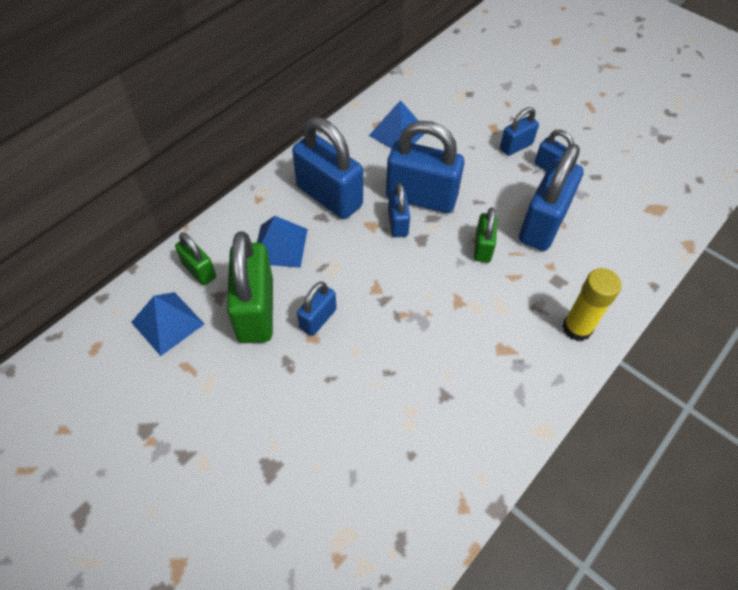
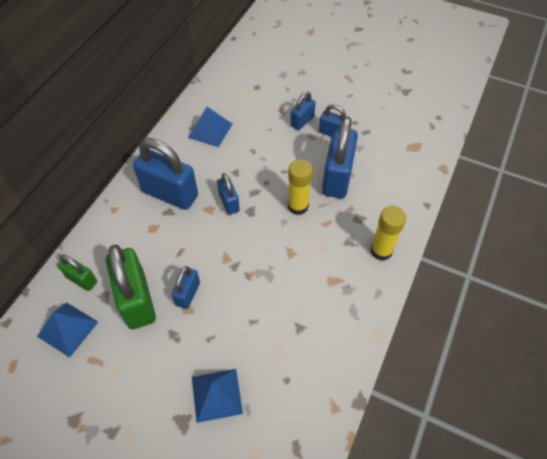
camera: 15 degrees left, 0 degrees up
blue pyramid [257,216,308,268] -> blue pyramid moved to [192,369,243,423]
blue padlock [386,121,464,213] -> none
green padlock [474,207,497,263] -> yellow glue stick [288,159,313,215]

